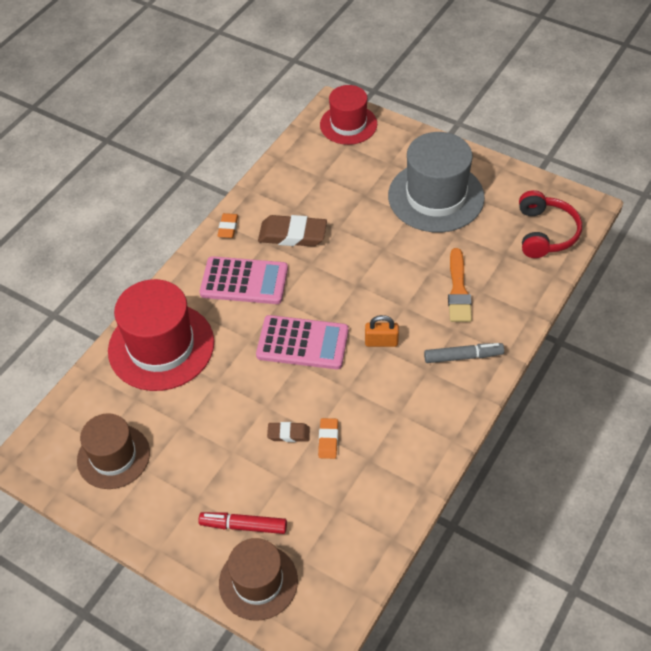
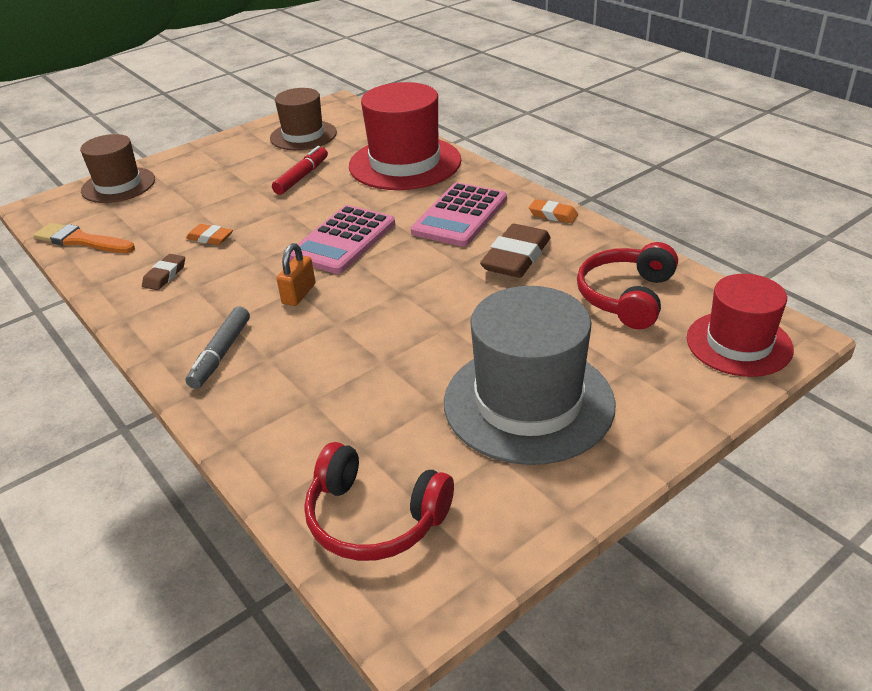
camera: 110 degrees right, 15 degrees down
red marker [198,512,287,534] -> red marker moved to [272,146,328,195]
brown eraser [267,422,310,442] -> brown eraser moved to [142,254,185,290]
orange brush [448,248,472,322] -> orange brush moved to [33,223,135,253]
none -> red headphones [577,242,678,329]

